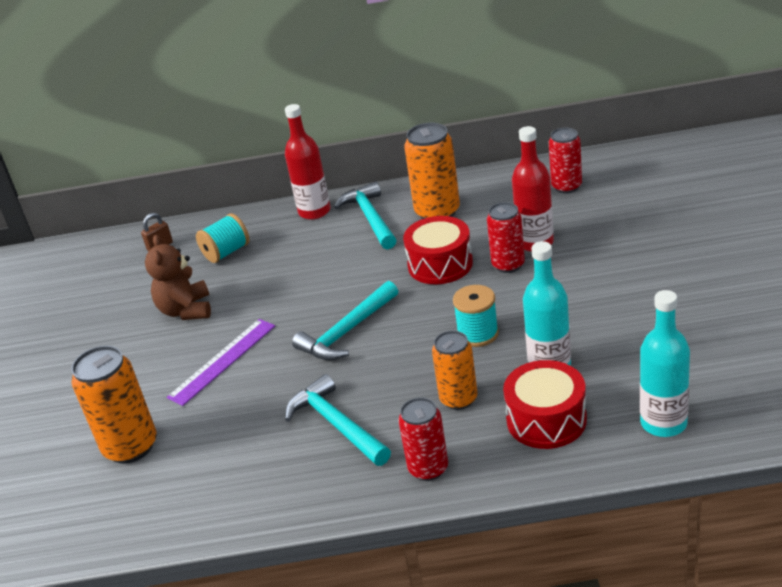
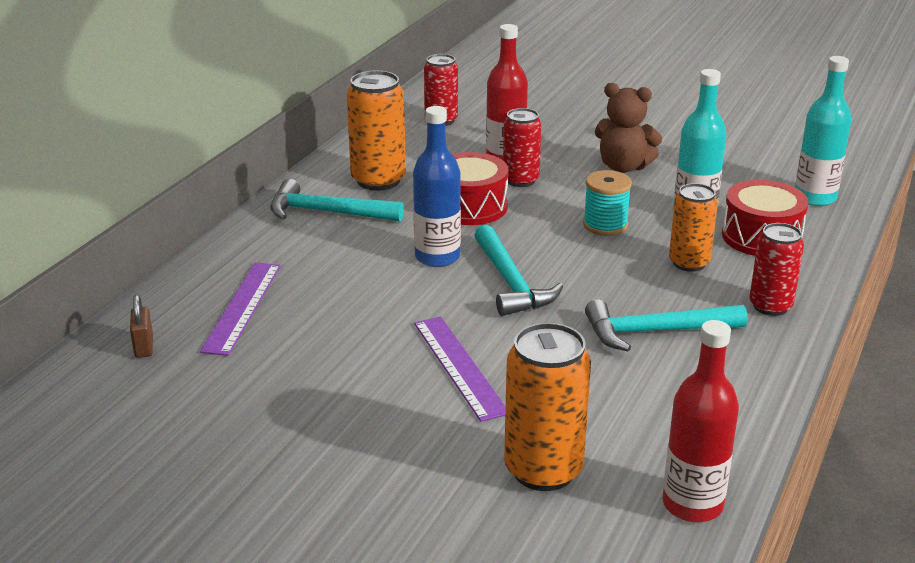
camera: 65 degrees left, 5 degrees down
brown teddy bear [145,234,211,320] -> brown teddy bear moved to [595,83,662,173]
turquoise spool [196,213,249,263] -> purple ruler [200,262,281,356]
red bottle [285,104,331,220] -> red bottle moved to [663,320,739,522]
none -> blue bottle [413,106,461,267]

